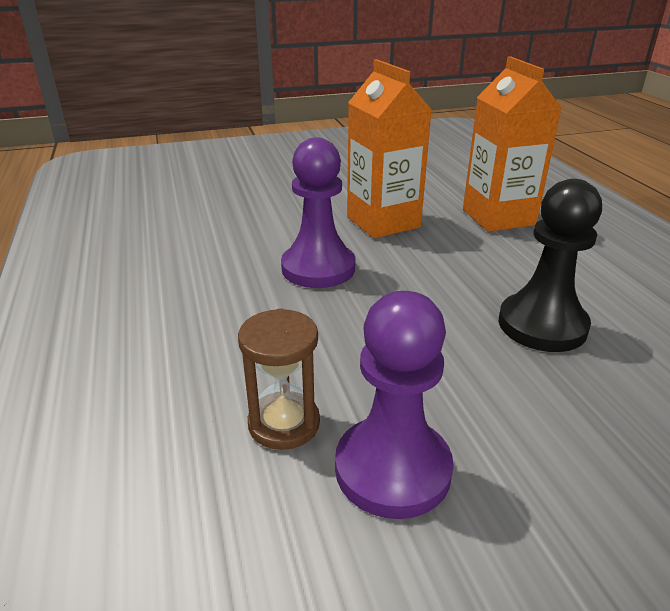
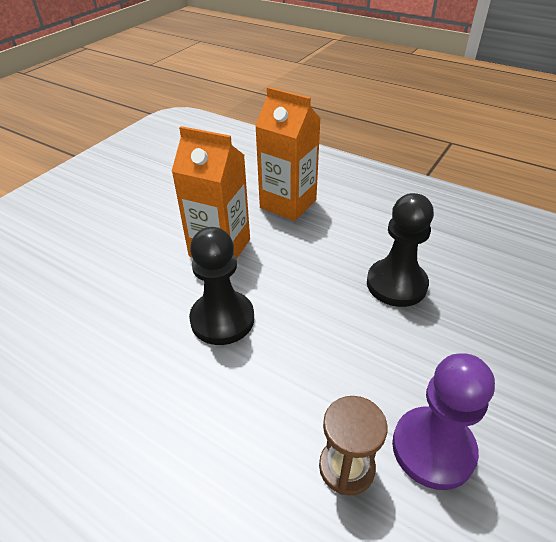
camera: 40 degrees left, 10 degrees up
purple pawn [281,137,356,288] -> black pawn [189,227,254,345]

